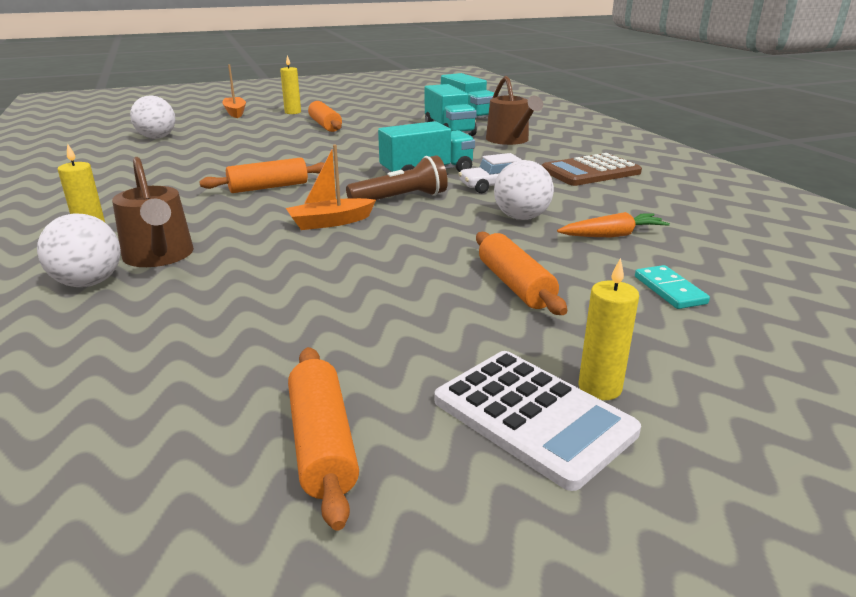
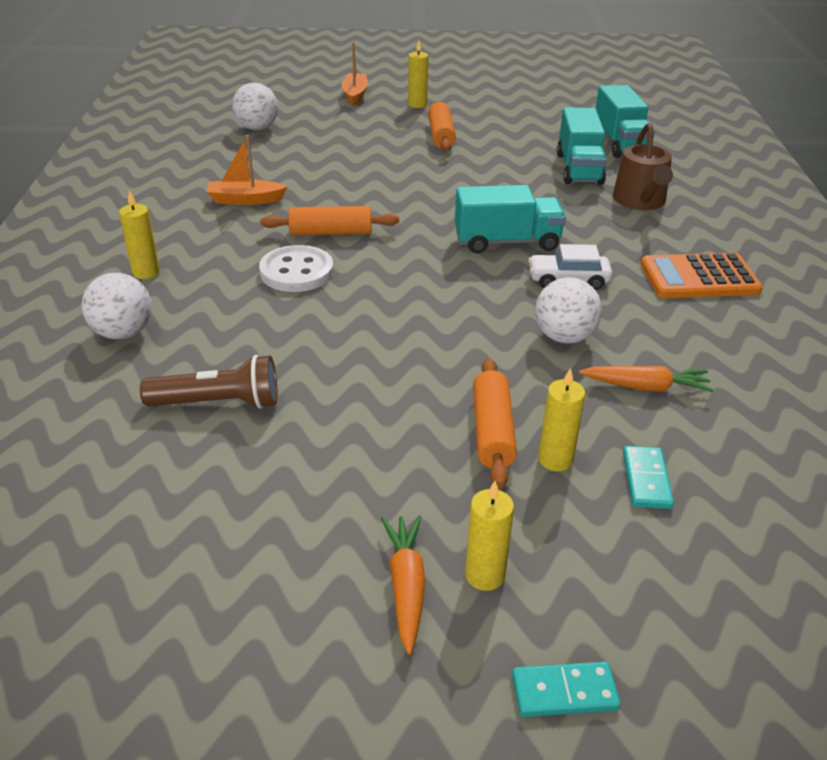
camera: 20 degrees right, 10 degrees up
brown watering can [112,157,194,267] -> none
orange boat [286,145,376,230] -> orange boat moved to [206,135,288,205]
orange rolling pin [288,347,359,531] -> none
brown flashlight [346,155,448,200] -> brown flashlight moved to [140,355,277,409]
white calculator [435,351,641,491] -> orange carrot [381,515,426,655]
brown calculator [542,153,642,186] -> orange calculator [641,253,763,298]
none -> white button [259,245,333,292]
none -> turquoise domino [512,661,621,717]
none -> yellow candle [538,368,585,472]

